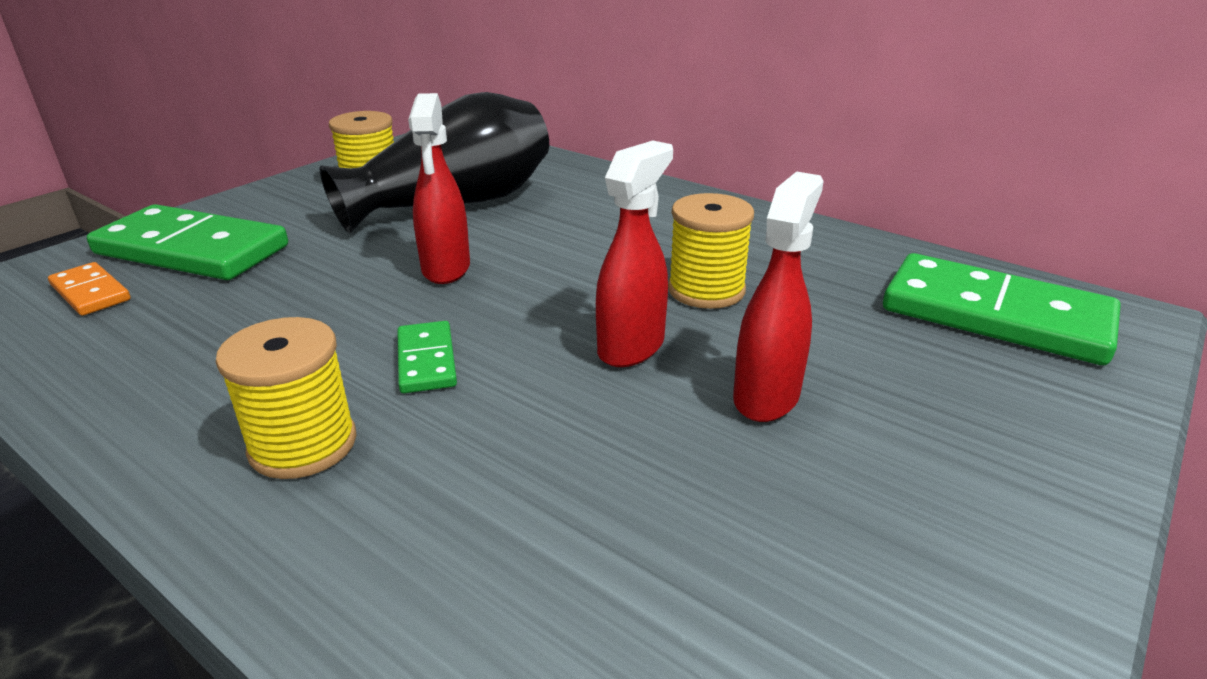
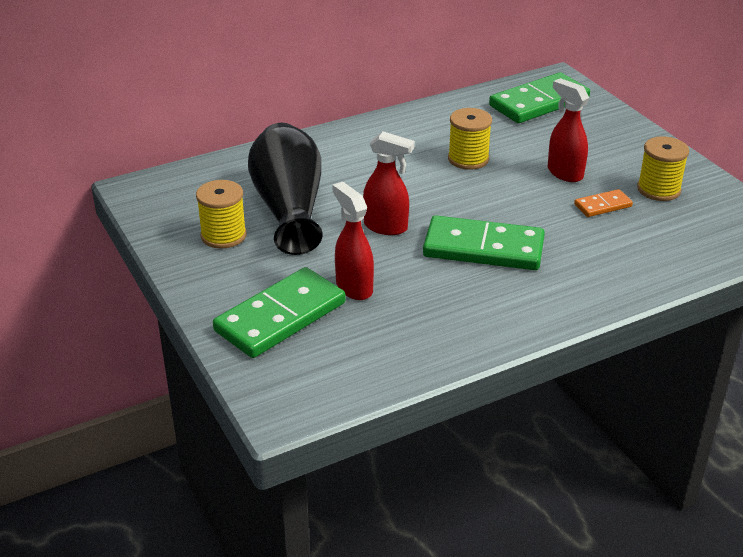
camera: 65 degrees left, 5 degrees up
orange domino [48,262,131,316] -> orange domino moved to [574,189,633,217]
yellow spool [216,317,357,479] -> yellow spool moved to [637,136,689,201]
green domino [397,321,457,393] -> green domino [423,215,545,270], size x2.07
red spray bottle [596,141,673,367] -> red spray bottle moved to [332,182,374,300]

